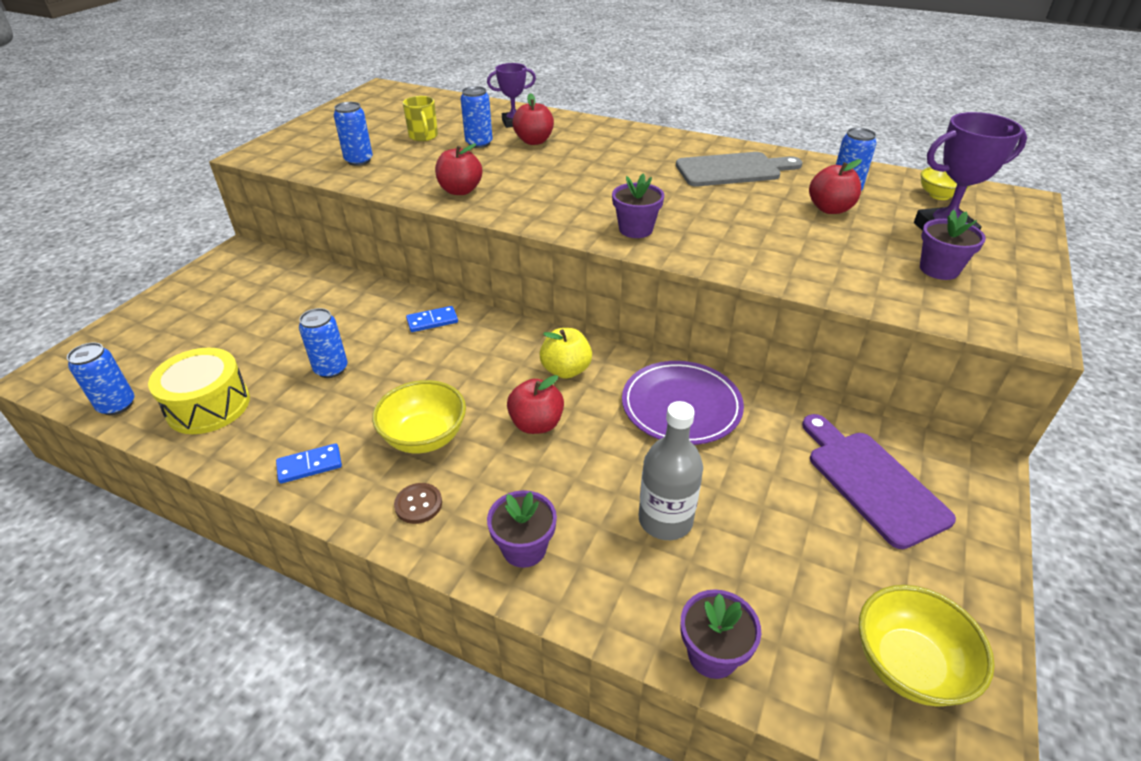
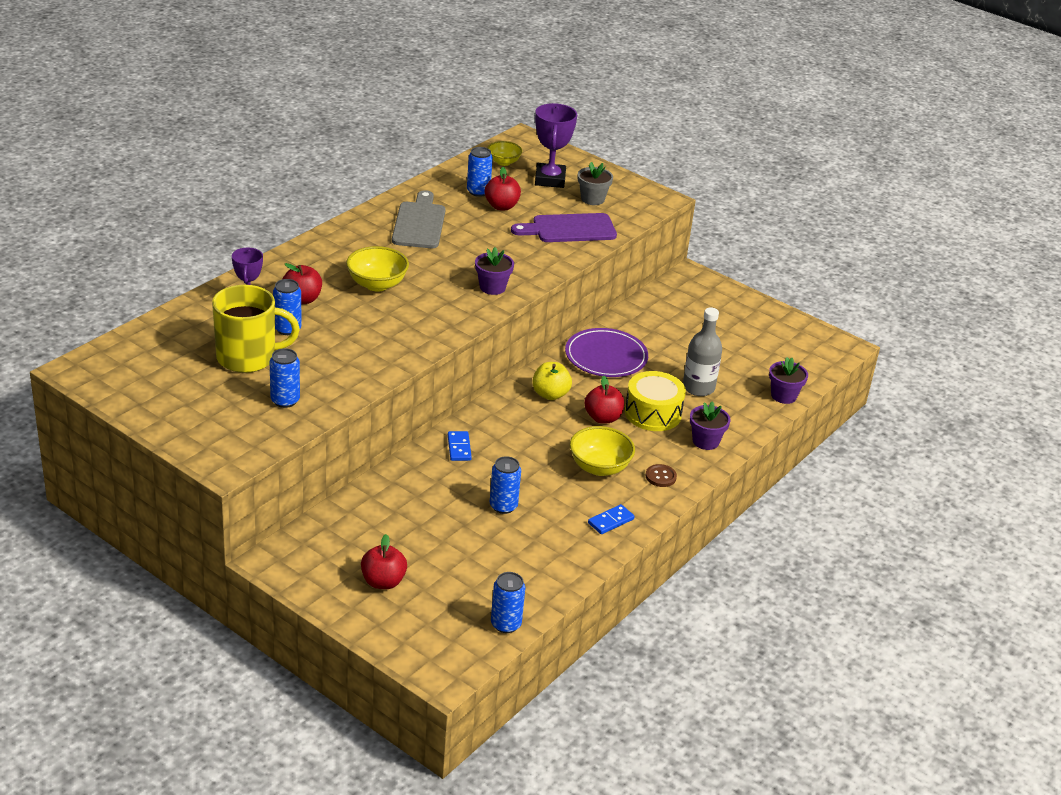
camera: 80 degrees left, 5 degrees down
yellow drum [148,348,250,434] -> yellow drum moved to [625,371,686,431]
blue domino [276,443,342,484] -> blue domino turned 60 degrees clockwise [588,504,635,534]
yellow mug [403,96,438,141] -> yellow mug [212,285,300,373], size x1.88
red apple [435,143,482,195] -> red apple moved to [361,534,407,589]
purple cutting board [802,414,956,549] -> purple cutting board moved to [511,213,617,242]
yellow bowl [859,585,995,707] -> yellow bowl moved to [346,246,409,291]
purple flower pot [920,209,986,280] -> grey flower pot [578,162,613,205]

